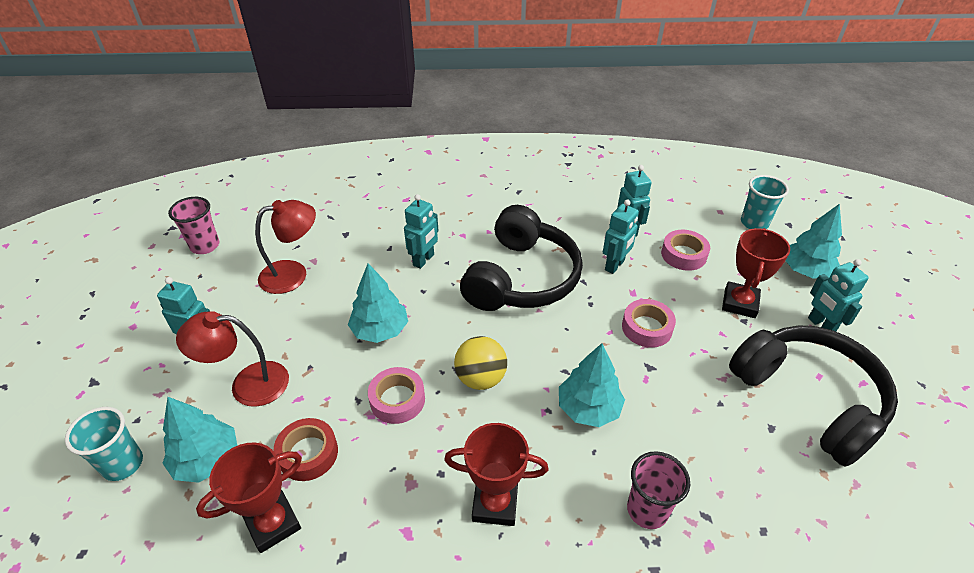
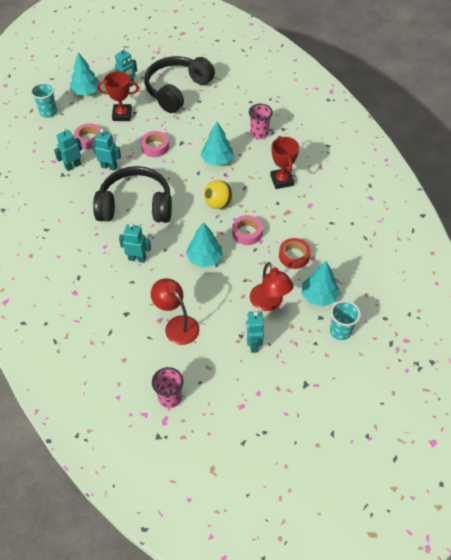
camera: 110 degrees left, 10 degrees up
red trophy [196,442,302,553] -> none

